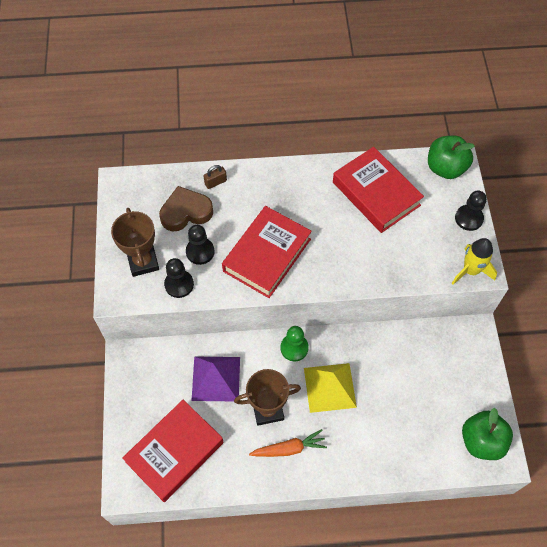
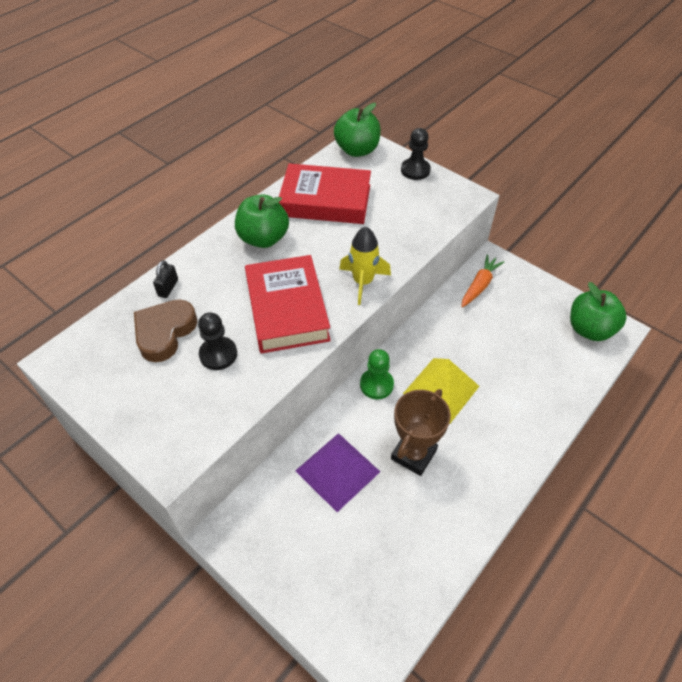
camera: 45 degrees left, 10 degrees down
brown trophy [111,208,159,277] -> none
red book [122,400,224,502] -> none
black pawn [164,258,194,298] -> none
brown padlock [204,165,227,189] -> black padlock [153,260,178,298]
orange carrot [249,429,327,457] -> orange carrot moved to [461,254,504,307]
yellow rocket [452,238,497,285] -> yellow rocket moved to [339,227,391,305]
none -> green apple [235,194,289,248]

